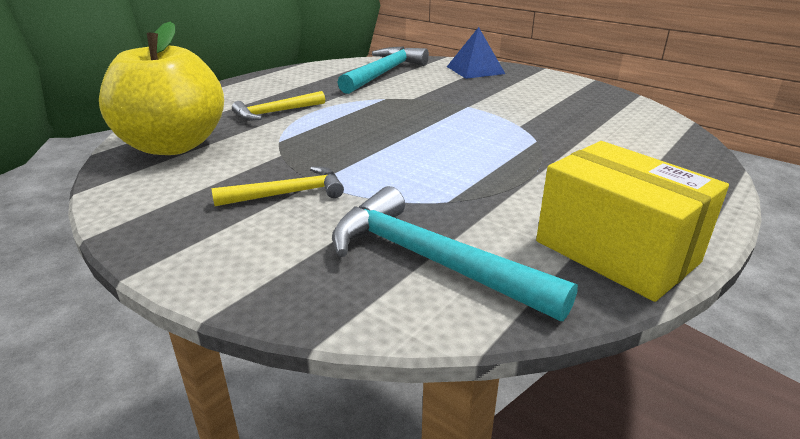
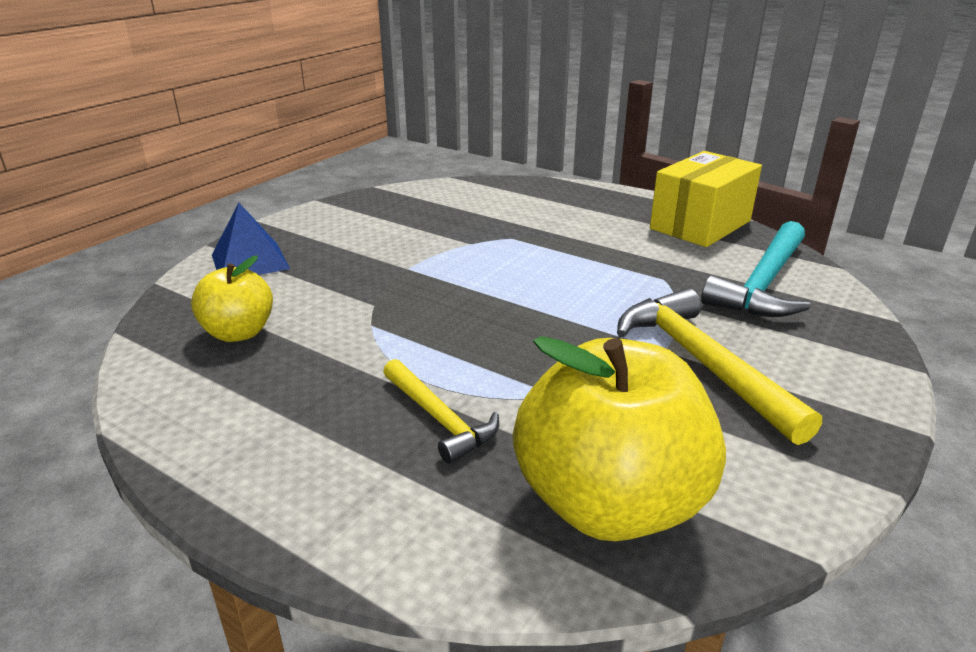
camera: 95 degrees left, 0 degrees up
yellow hammer [212,166,344,206] -> yellow hammer [617,288,822,445], size x1.65
turquoise hammer [337,46,429,94] -> yellow apple [191,256,273,342]

